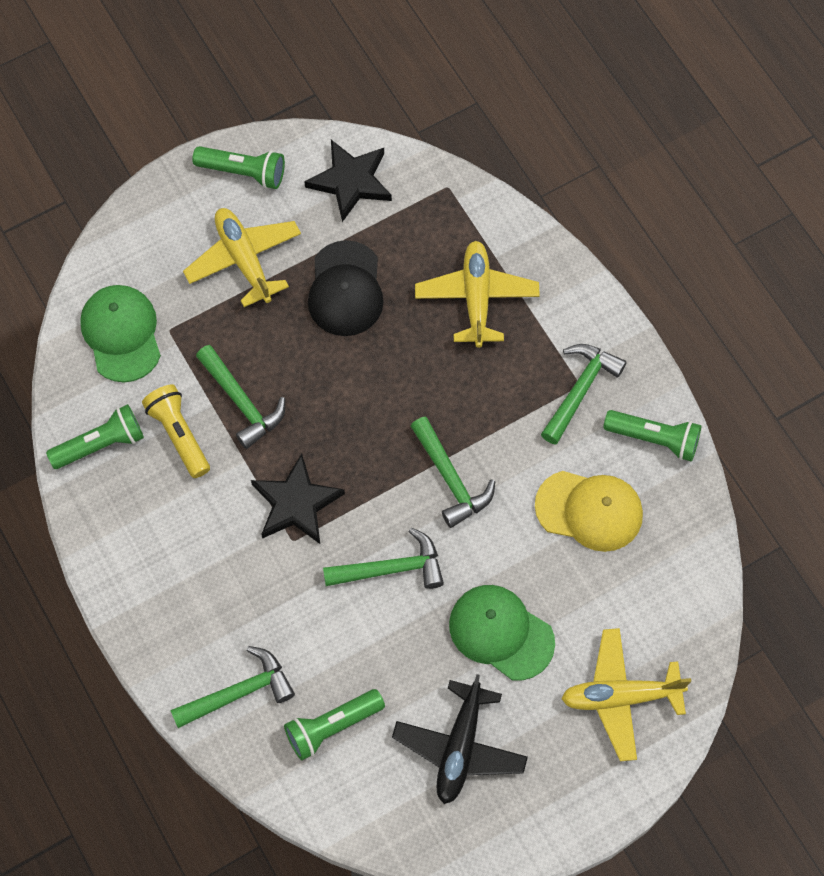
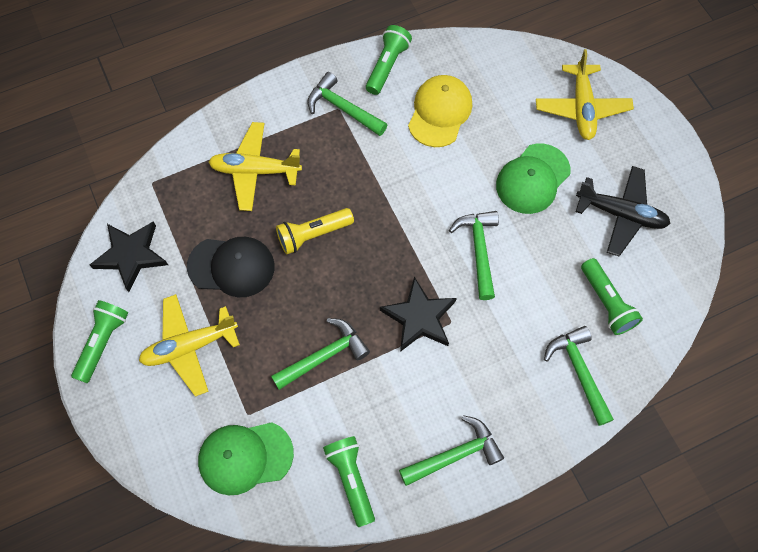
camera: 85 degrees left, 0 degrees up
yellow flashlight [142,384,210,478] -> yellow flashlight moved to [276,208,354,255]
green hammer [410,416,495,528] -> green hammer moved to [399,415,504,486]

